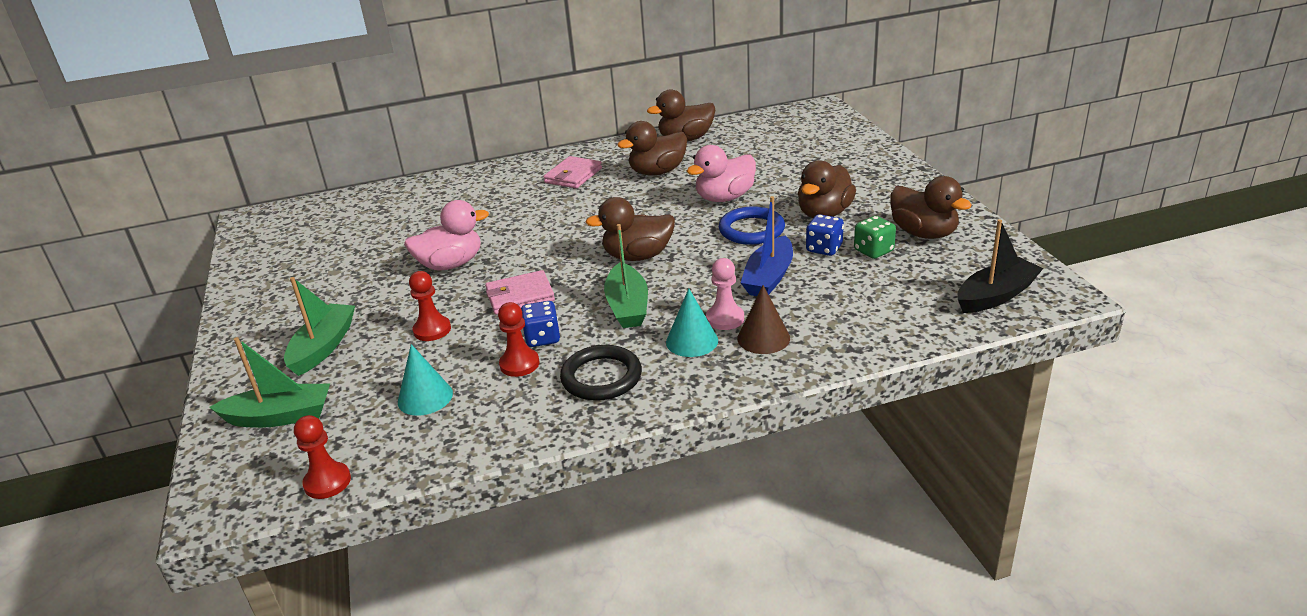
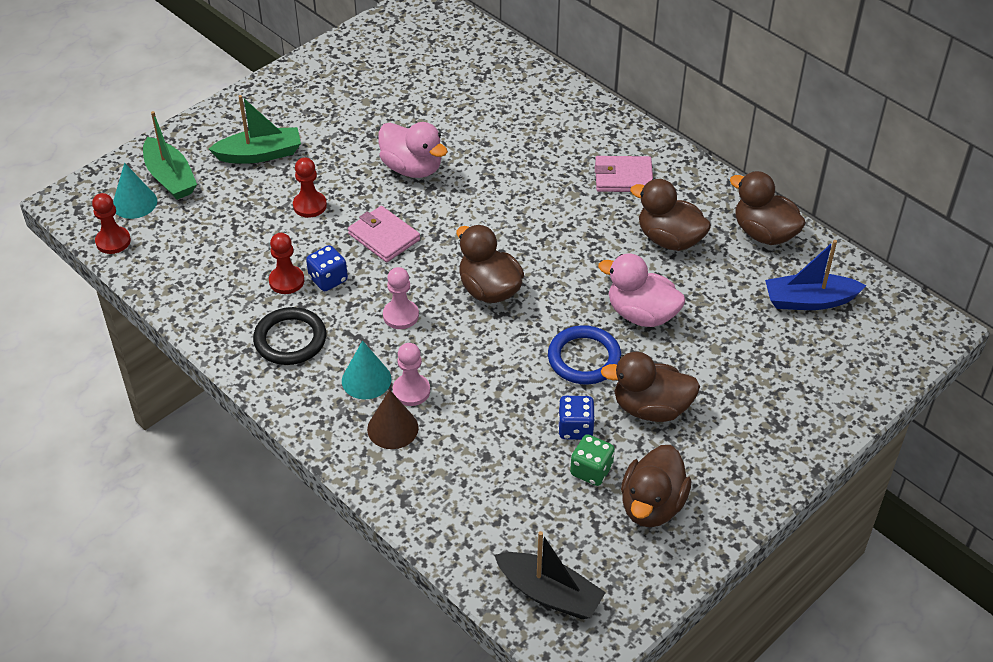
camera: 60 degrees right, 15 degrees up
turquoise cone [398,344,453,416] -> turquoise cone moved to [113,163,157,219]
green boat [604,224,648,328] -> pink pawn [383,267,419,329]
blue boat [741,196,793,296] -> blue boat moved to [765,240,866,310]

